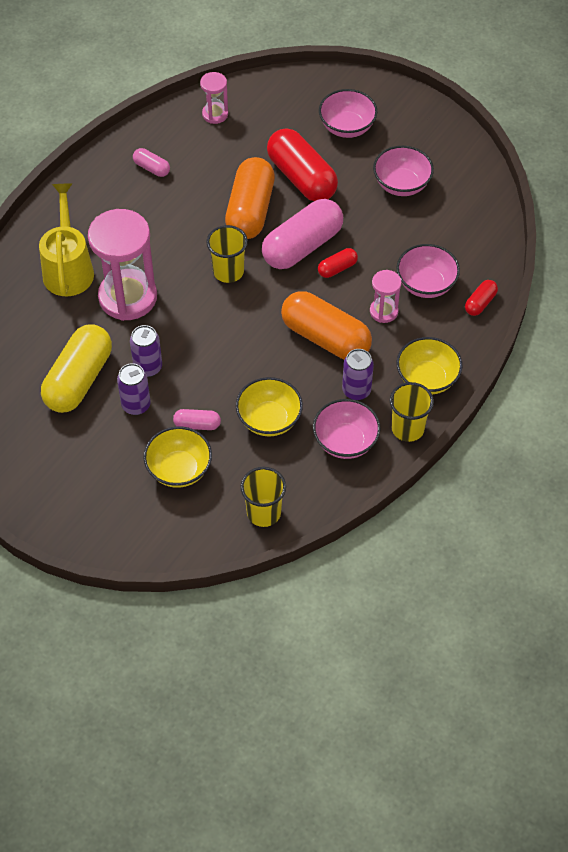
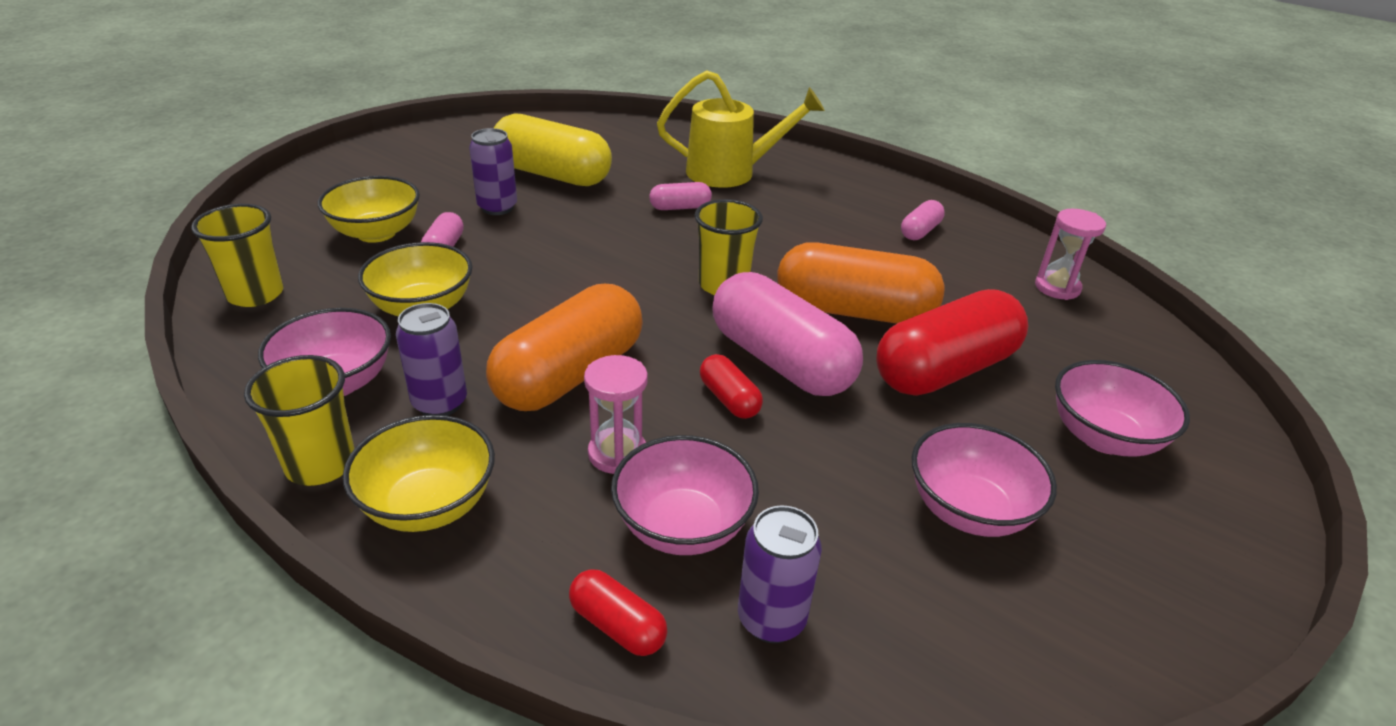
camera: 90 degrees right, 20 degrees down
pink hourglass [88,209,157,321] -> pink capsule [649,182,712,210]
purple can [130,325,162,377] -> purple can moved to [738,505,822,643]

